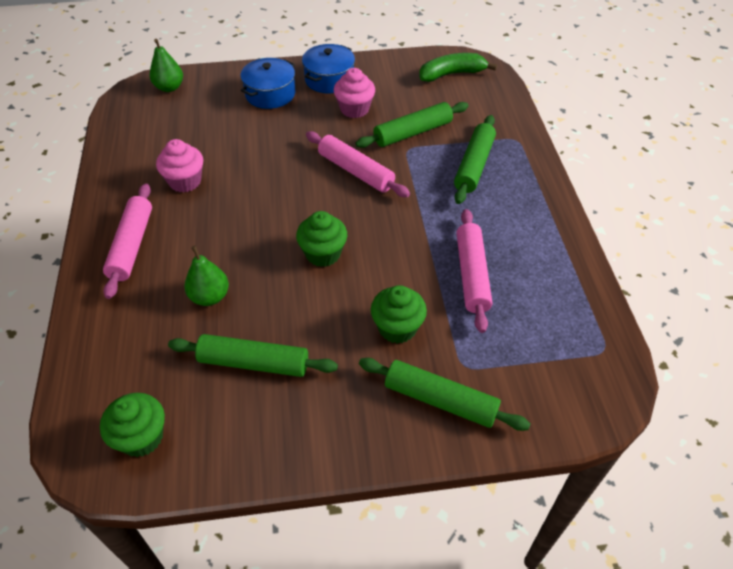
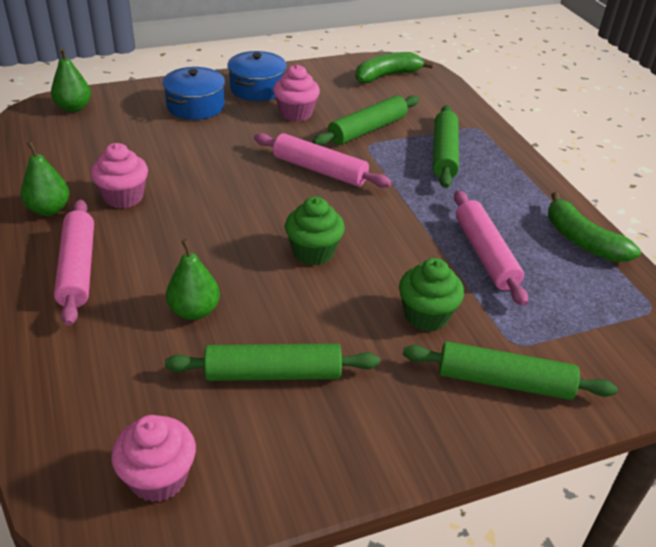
camera: 15 degrees left, 10 degrees down
green cupcake [100,393,165,457] -> pink cupcake [111,415,196,502]
none -> green pear [21,141,69,216]
none -> green banana [548,192,641,262]

